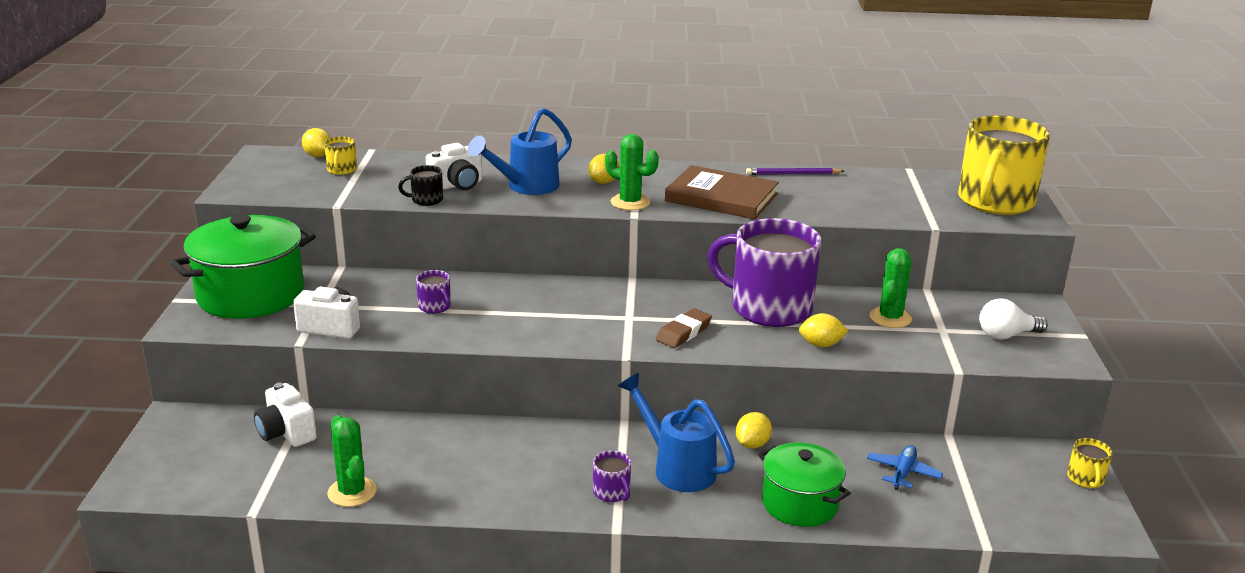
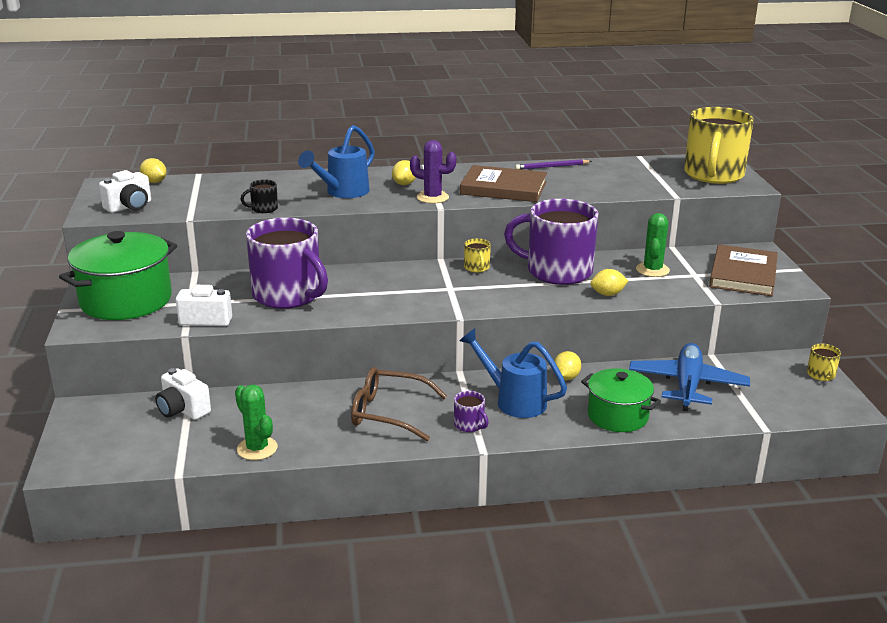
camera: 10 degrees left, 0 degrees up
yellow mug [324,137,357,175] -> yellow mug moved to [464,238,491,272]
purple mug [416,270,451,314] -> purple mug [246,218,328,309], size x2.50
white camera [426,143,482,190] -> white camera moved to [99,170,151,213]
green cactus [605,134,659,210] -> purple cactus [410,140,456,203]
brown eraser [656,308,712,348] -> none
blue plane [867,445,943,490] -> blue plane [629,343,750,411], size x2.01
white light bulb [979,298,1048,340] -> brown book [709,244,778,296]
none -> brown glasses [351,367,447,441]

